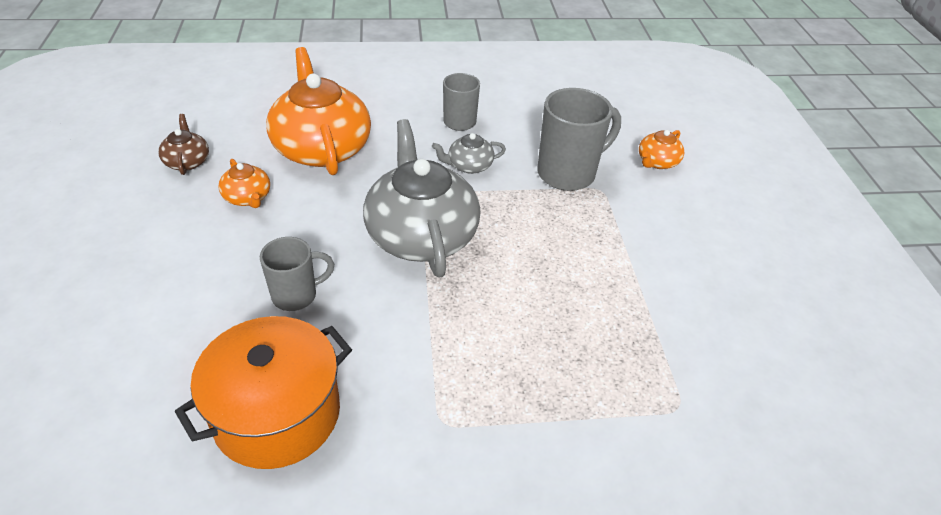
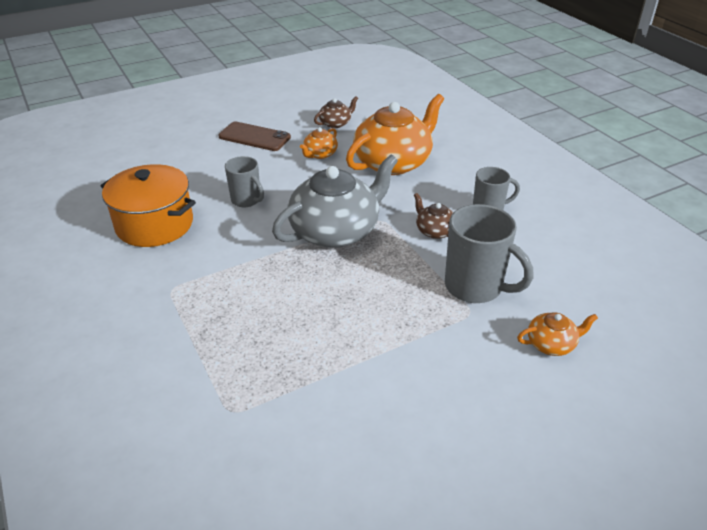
camera: 70 degrees right, 5 degrees down
grey teapot [432,133,506,174] -> brown teapot [414,193,453,239]
orange teapot [639,130,684,169] -> orange teapot turned 150 degrees clockwise [517,312,598,356]
none -> brown phone [218,121,291,151]

